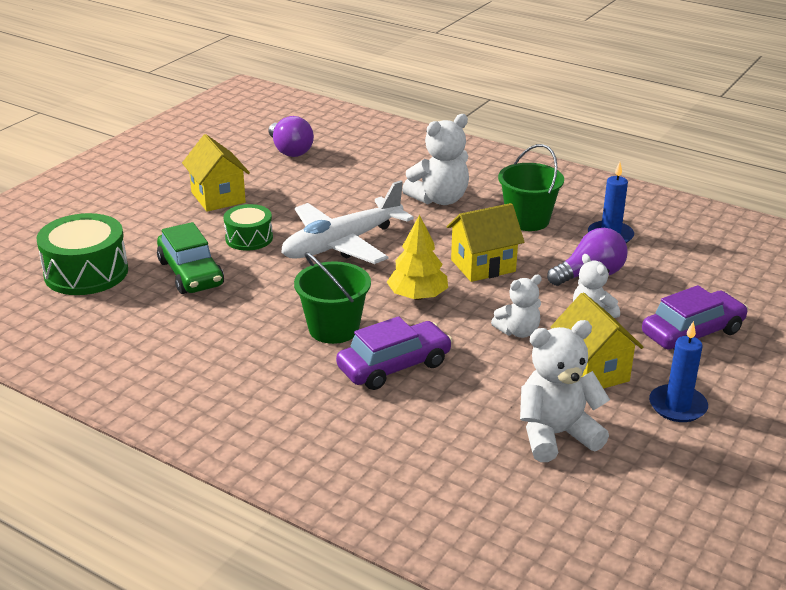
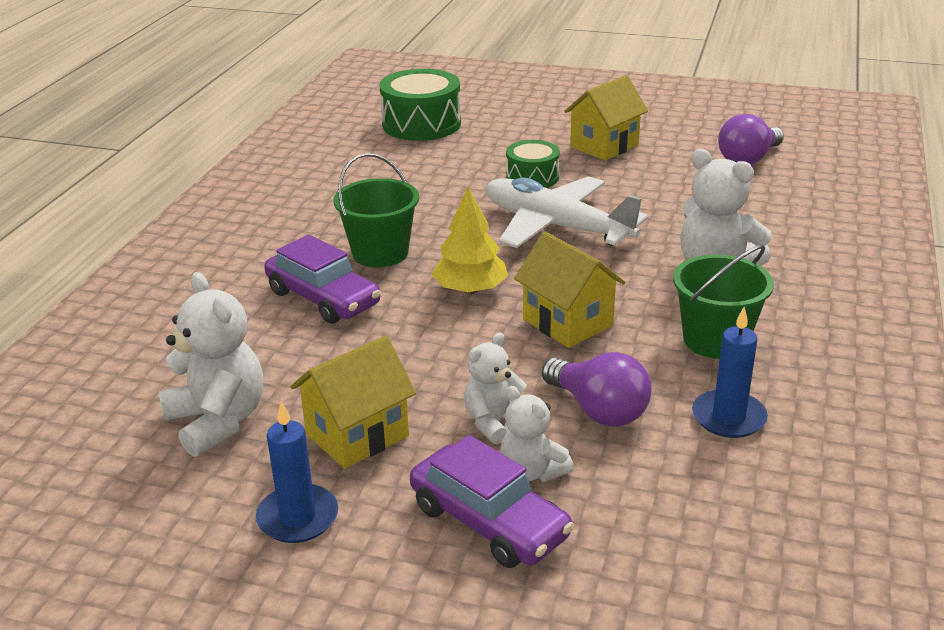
camera: 75 degrees right, 0 degrees up
green car [157,222,224,294] -> none
white teddy bear [491,275,542,338] -> white teddy bear moved to [500,386,574,482]

